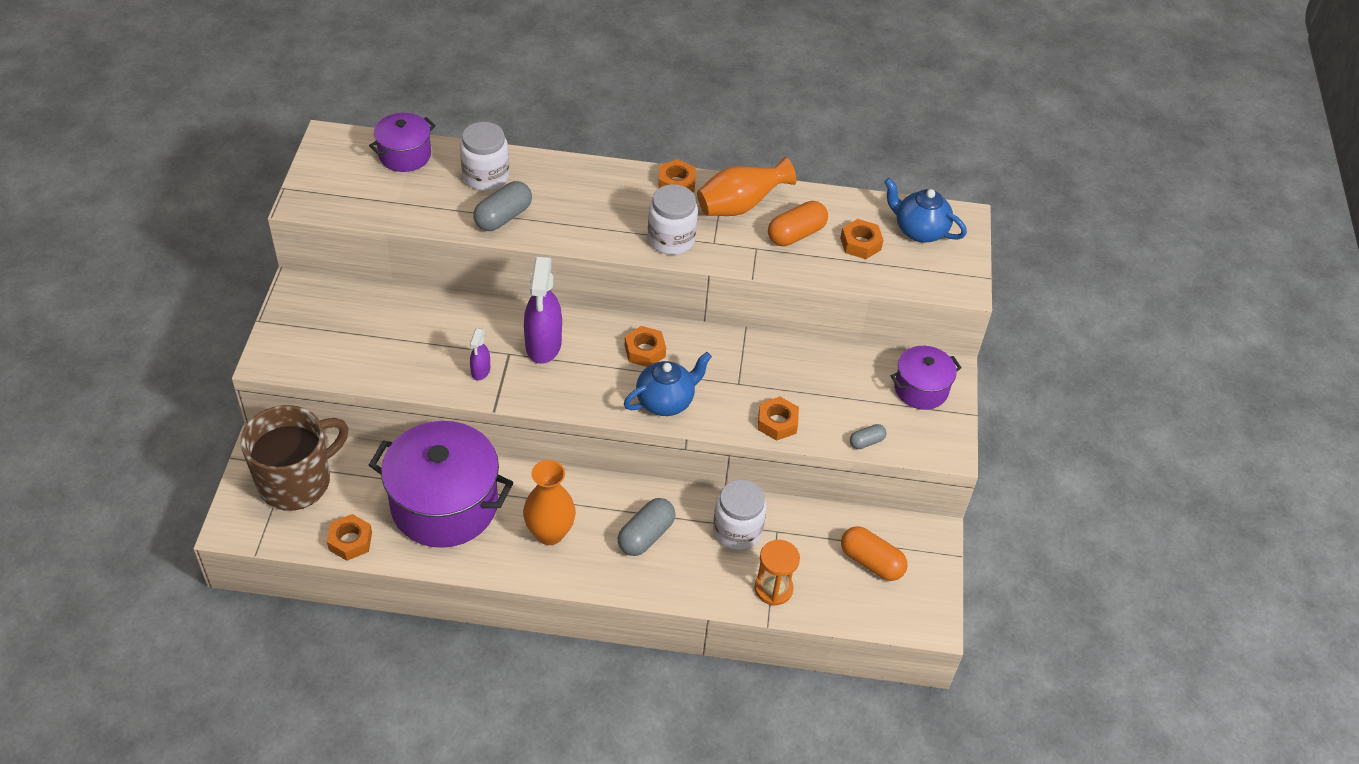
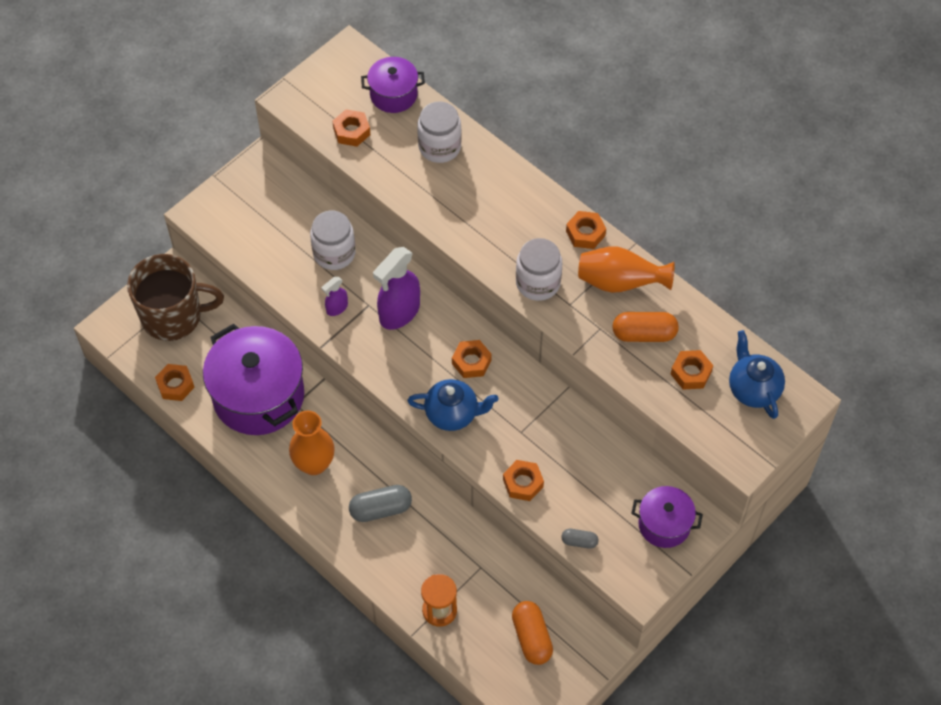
camera: 40 degrees right, 10 degrees up
grey capsule [473,181,532,231] -> none
white jar [713,480,766,550] -> white jar moved to [310,211,356,270]
none -> orange nut [333,109,370,147]

